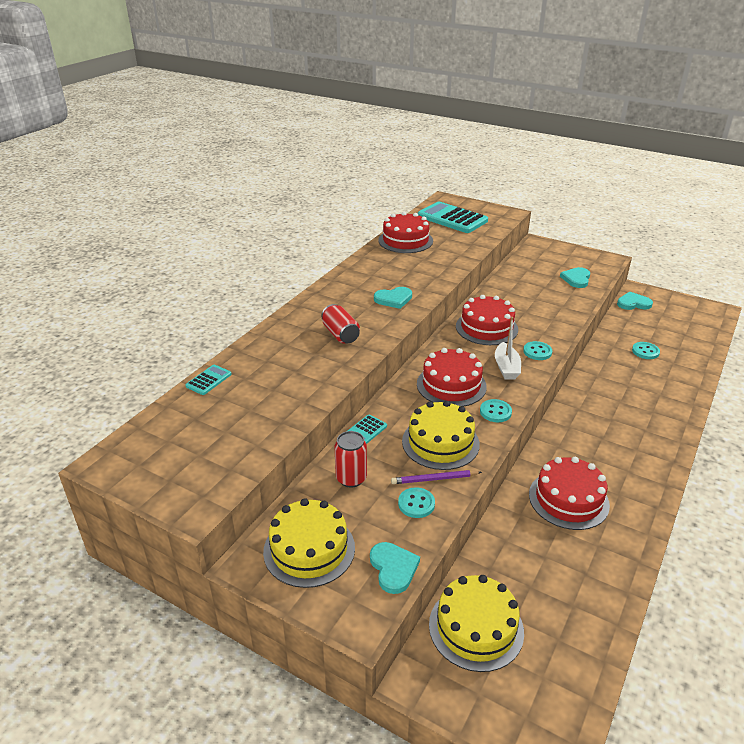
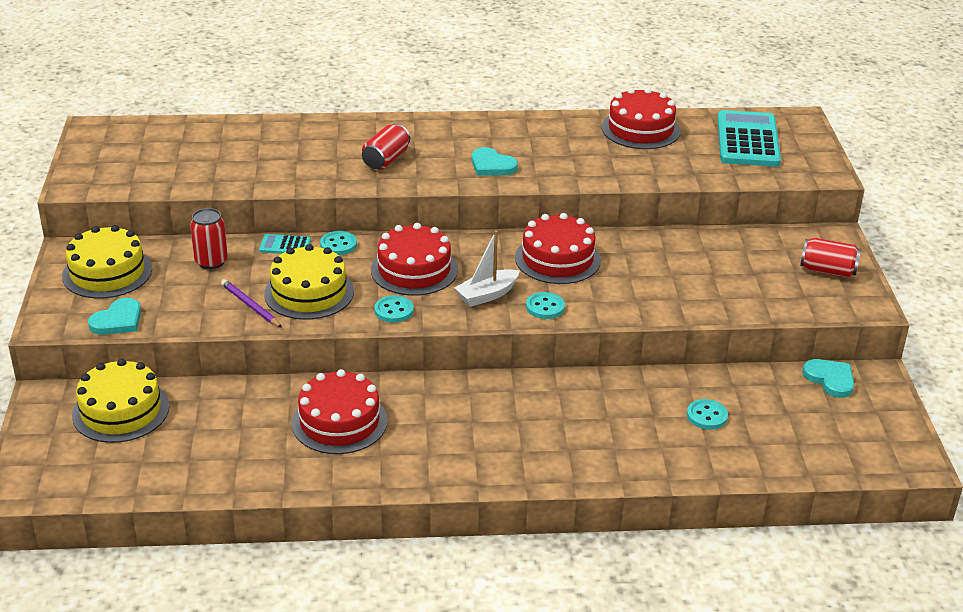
camera: 55 degrees right, 0 degrees up
turquoise calculator [185,365,232,395] -> none
turquoise button [398,487,435,518] -> turquoise button moved to [320,231,357,255]
turquoise heart [560,267,590,288] -> none
none -> red can [800,238,861,278]

